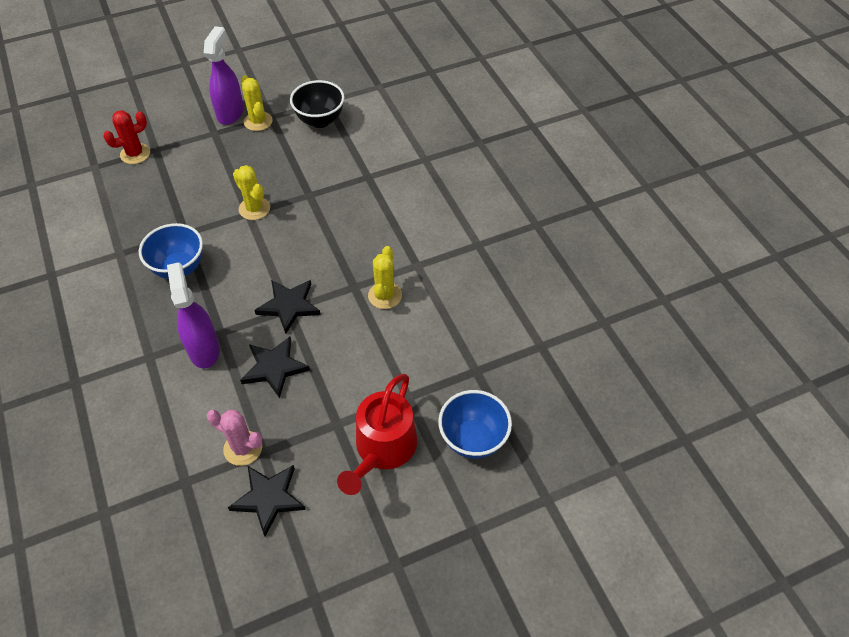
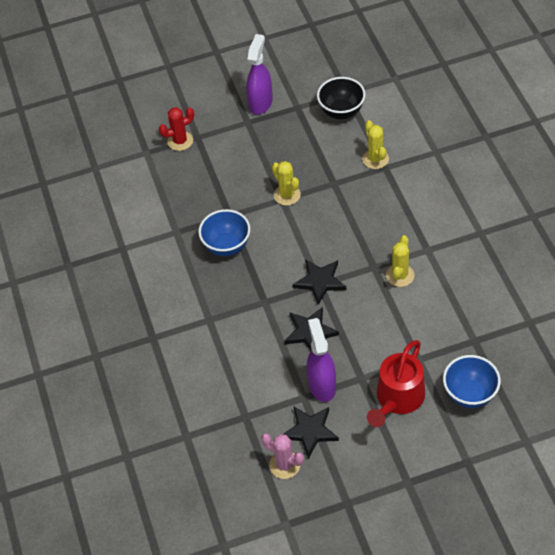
camera: 10 degrees right, 0 degrees up
purple spray bottle [167,262,220,369] -> purple spray bottle moved to [307,318,336,402]
pink cactus [207,410,263,466] -> pink cactus moved to [261,433,304,479]
yellow cactus [241,75,273,131] -> yellow cactus moved to [362,120,389,169]

